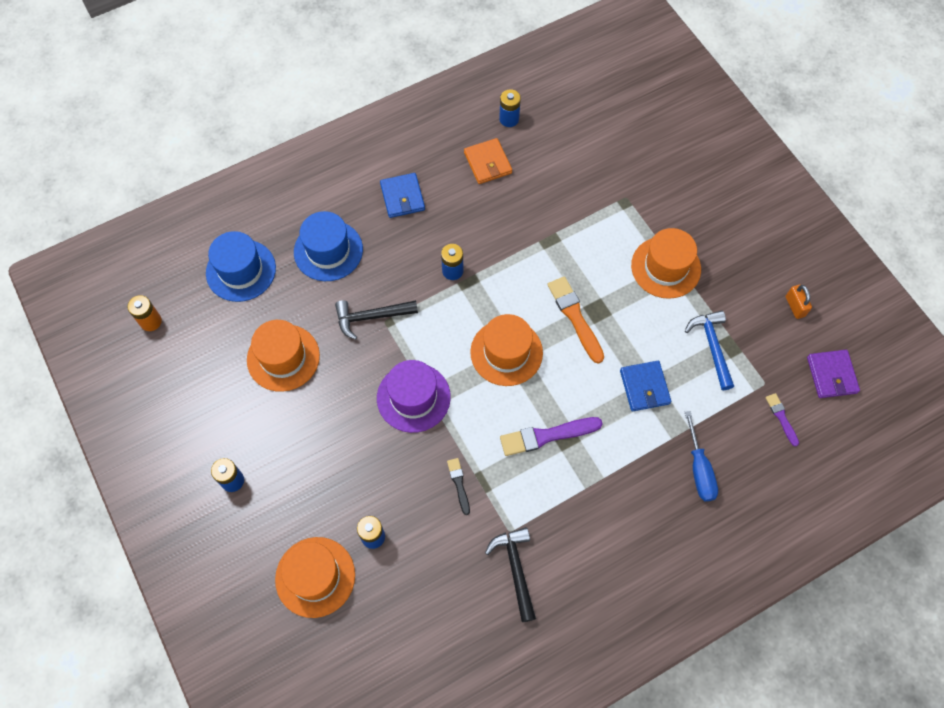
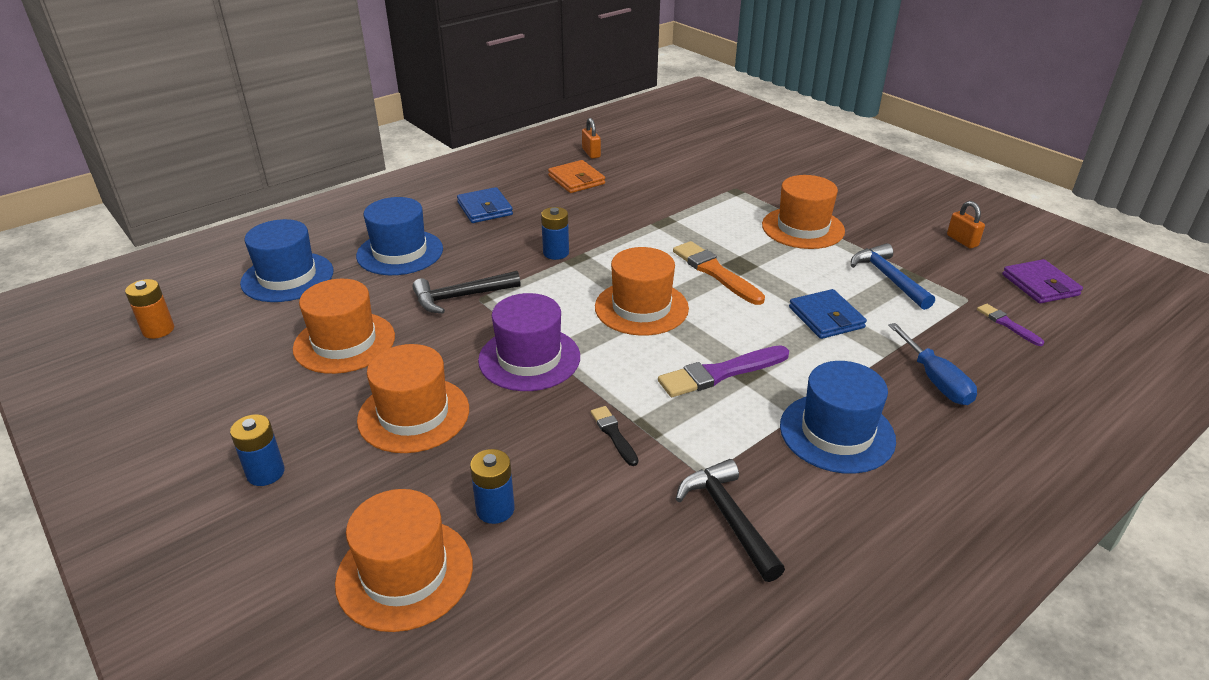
camera: 10 degrees left, 30 degrees down
blue battery [499,89,521,127] -> orange padlock [582,118,601,159]
none -> orange hat [357,344,469,453]
none -> blue hat [780,361,896,474]

